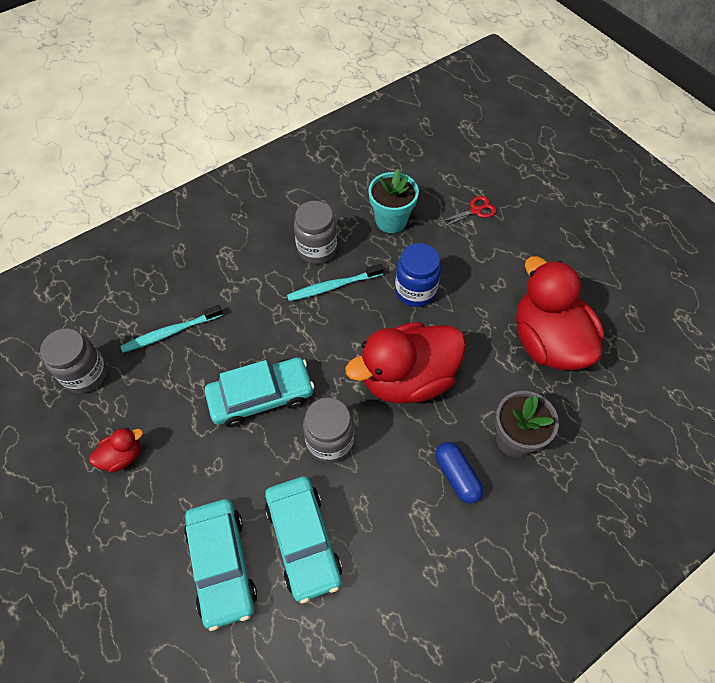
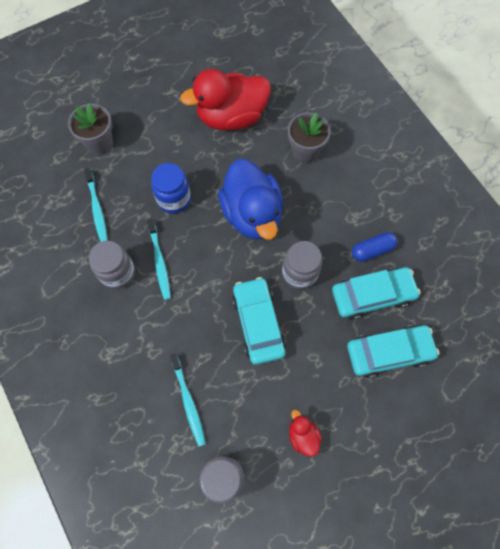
camera: 85 degrees left, 10 degrees up
red duck [345,322,466,404] -> blue duck [218,159,283,240]
turquoise flower pot [368,169,419,233] -> turquoise toothbrush [84,168,108,242]
blue capsule [435,442,483,504] -> blue capsule moved to [352,232,397,262]
red scissors [440,196,496,228] -> grey flower pot [68,103,113,155]

